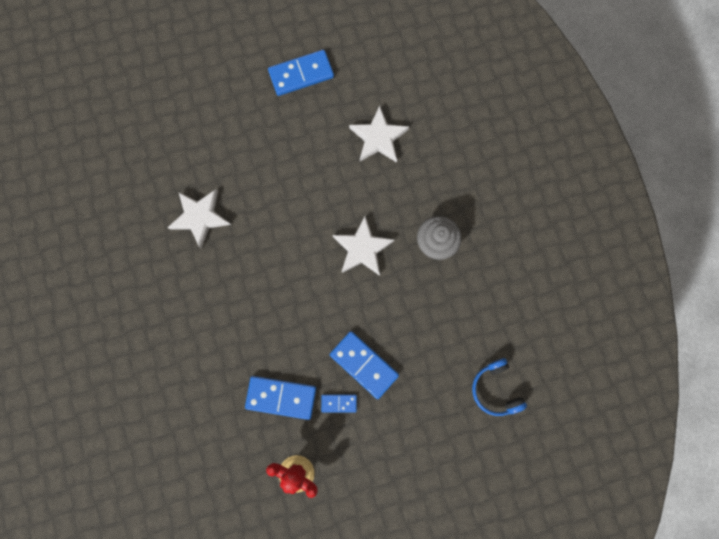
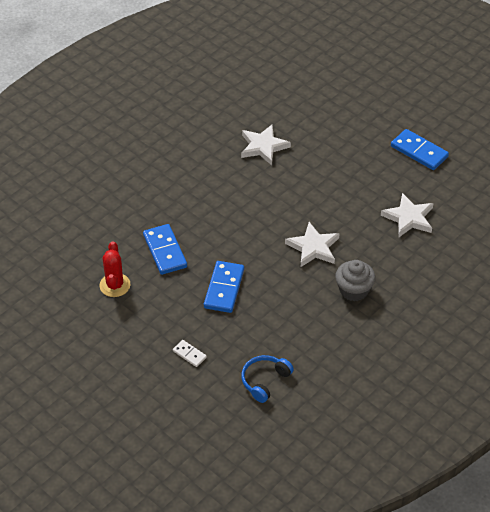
camera: 60 degrees right, 30 degrees down
blue domino [321,394,357,413] -> none
none -> white domino [173,340,207,367]

